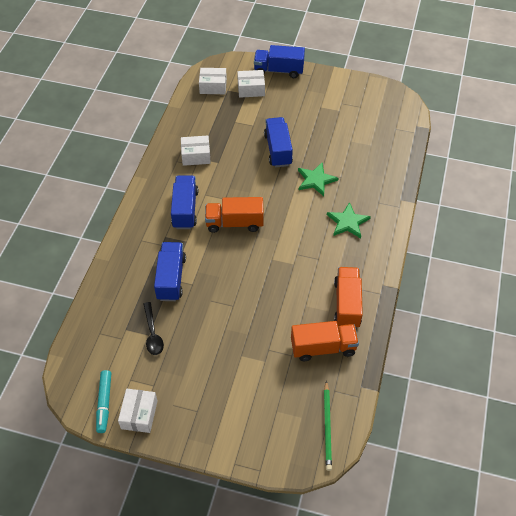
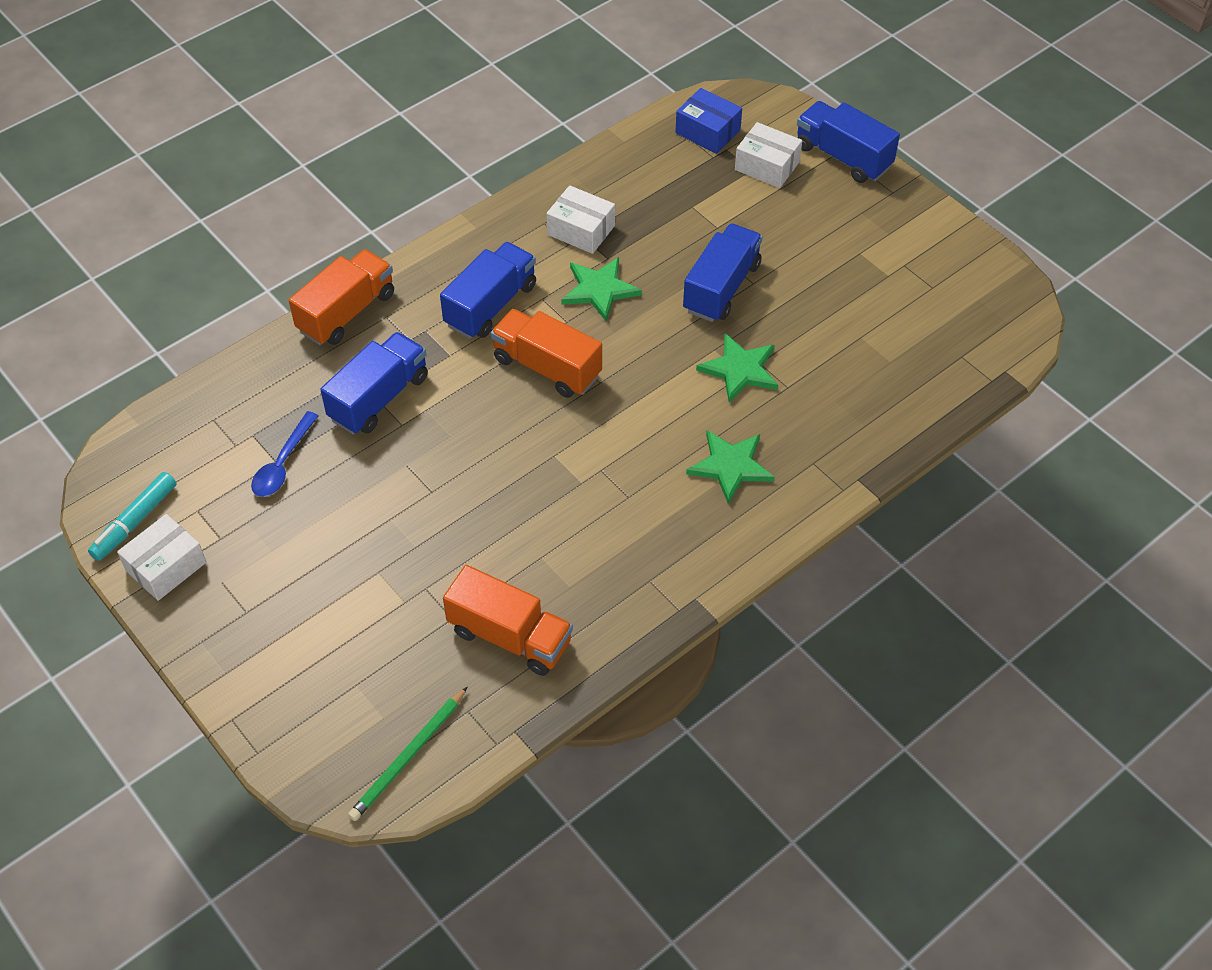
camera: 35 degrees right, 0 degrees up
black spoon [144,302,164,355] -> blue spoon [251,411,319,497]
white box [199,68,227,94] -> blue box [675,88,742,154]
orange truck [334,267,363,327] -> orange truck moved to [289,249,394,345]
none -> green star [561,257,642,321]

